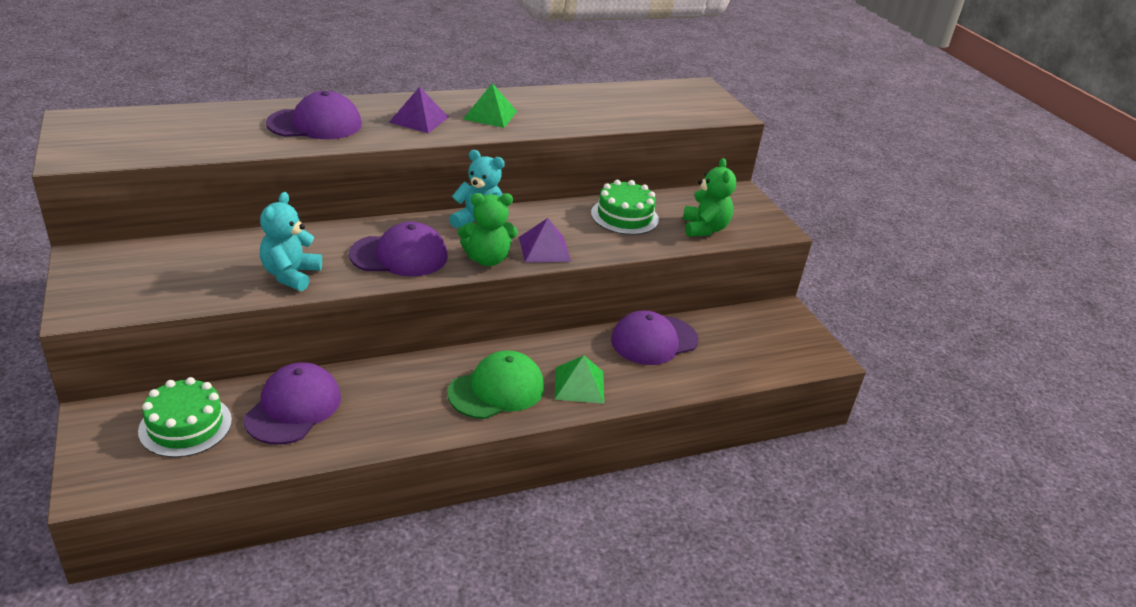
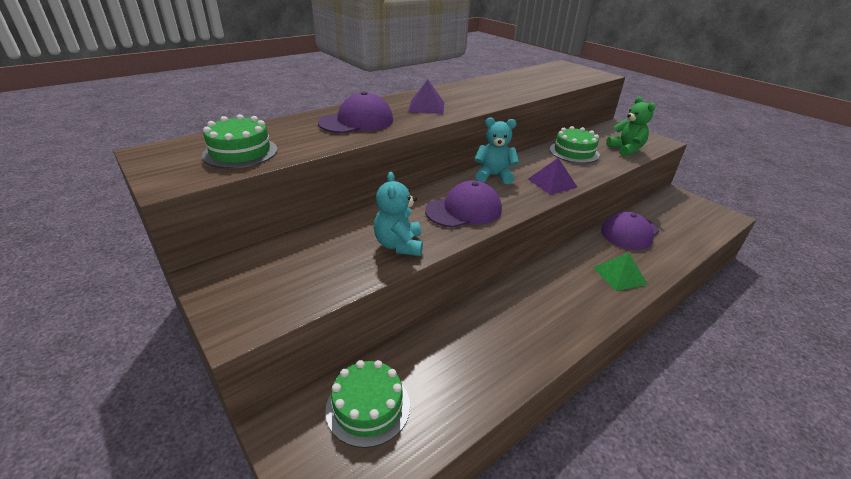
camera: 15 degrees left, 0 degrees up
purple cap [244,362,341,445] -> none
green cap [447,350,544,419] -> none
green teddy bear [458,193,518,266] -> none
green pyramid [463,83,517,128] -> none
none -> green cake [202,114,277,168]

